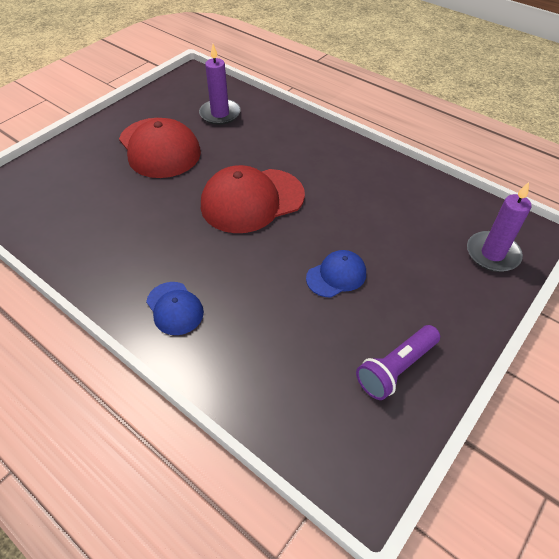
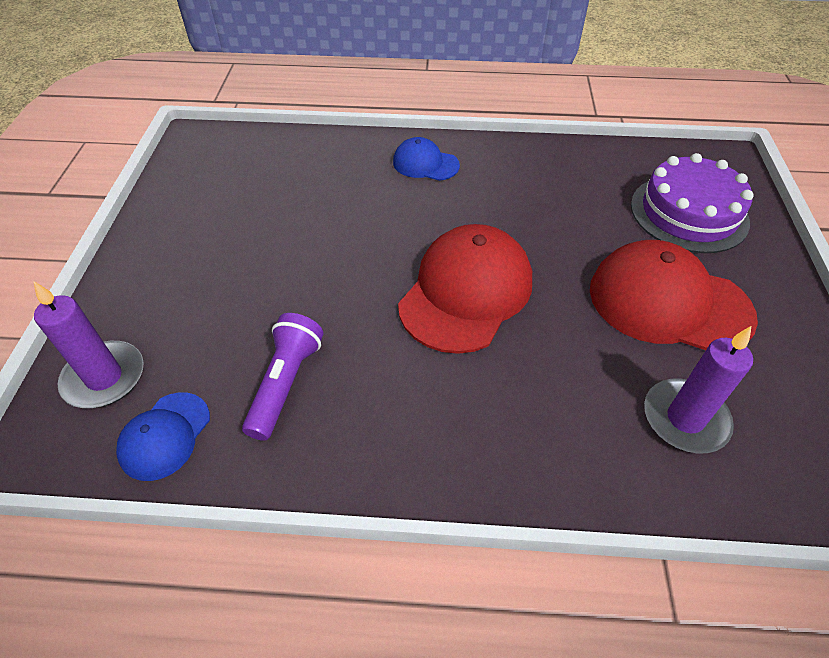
camera: 145 degrees right, 0 degrees up
blue cap [306,250,366,298] -> blue cap moved to [116,392,210,481]
purple flashlight [356,325,440,400] -> purple flashlight moved to [242,313,323,441]
none -> purple cake [631,153,754,253]

